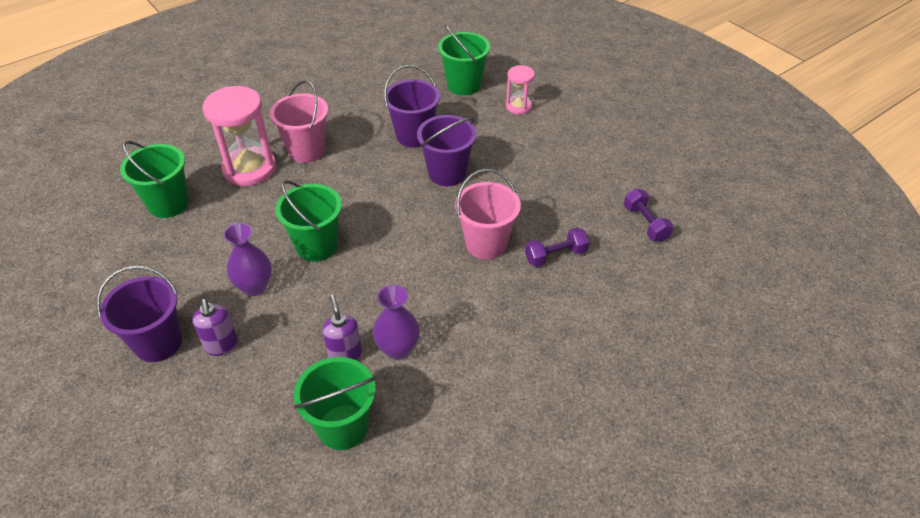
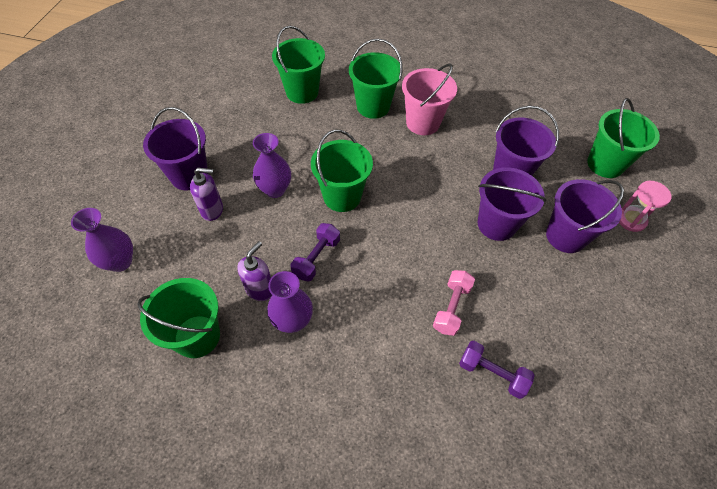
camera: 50 degrees right, 10 degrees up
purple soap dispenser [193,299,238,356] -> purple soap dispenser turned 120 degrees counterclockwise [190,168,223,221]
pink hourglass [202,86,276,186] -> green bucket [349,39,402,119]
pink bucket [455,169,521,260] -> pink dumbbell [433,270,475,336]
purple dumbbell [624,188,674,242] -> purple dumbbell moved to [290,223,340,282]
none -> purple vase [71,208,133,272]
none -> purple bucket [546,179,624,253]

